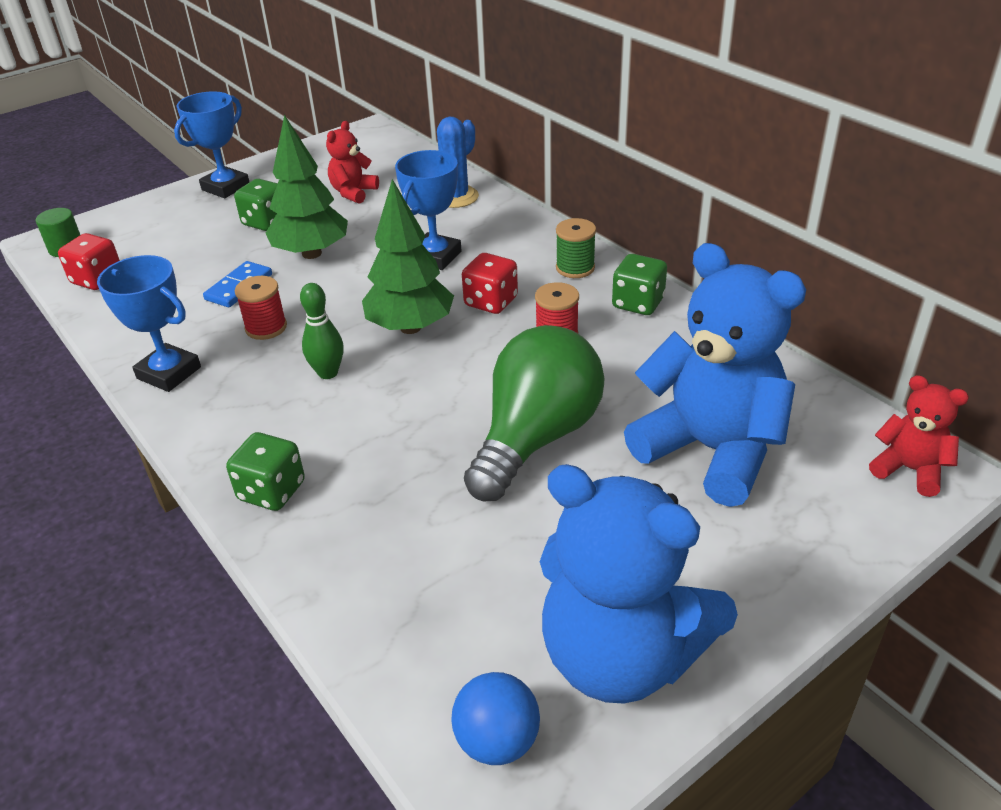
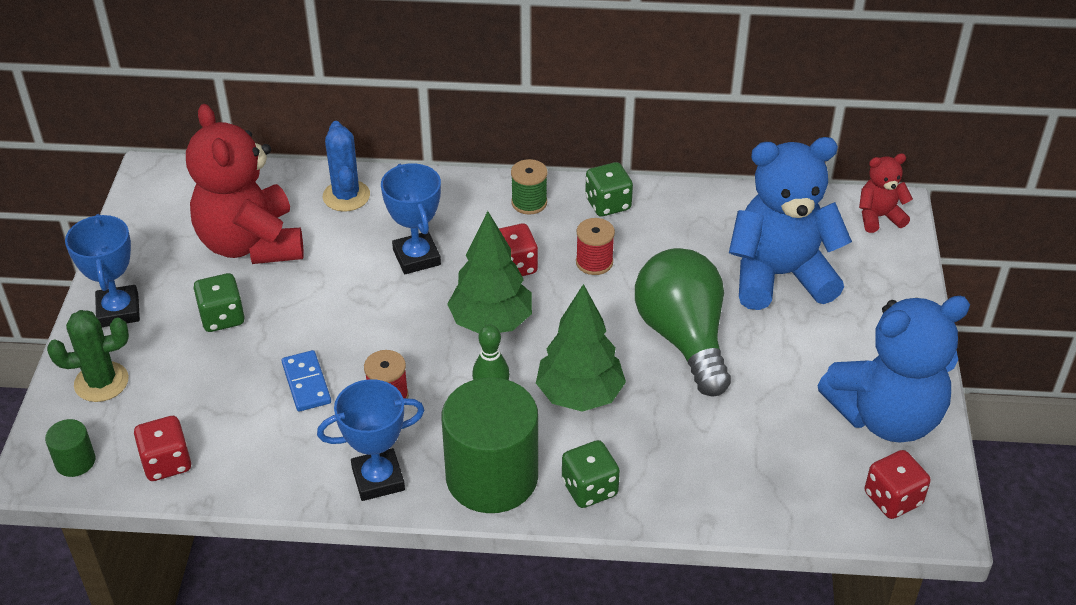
camera: 50 degrees left, 5 degrees up
green tree [266,115,348,259] -> green tree moved to [536,284,626,412]
red teddy bear [326,121,379,204] -> red teddy bear [186,104,304,264], size x2.10
blue ball [451,672,540,765] -> red dice [865,450,931,519]
none -> green cactus [47,310,129,402]
none -> green cylinder [442,377,538,513]

